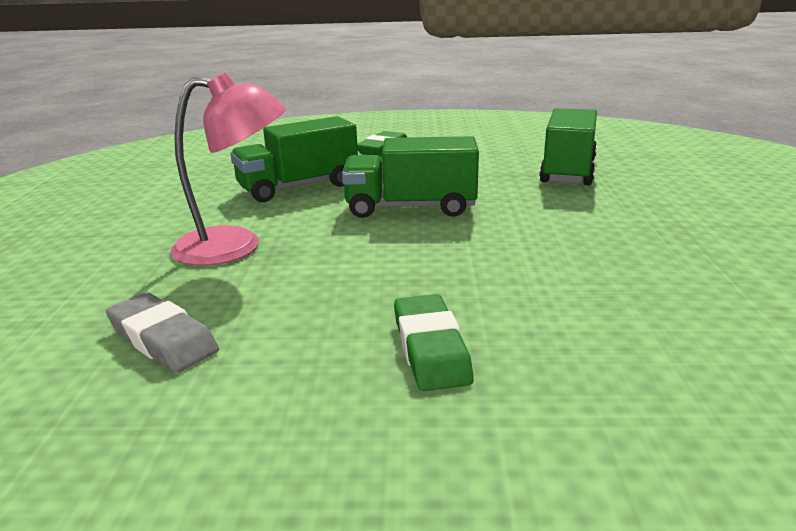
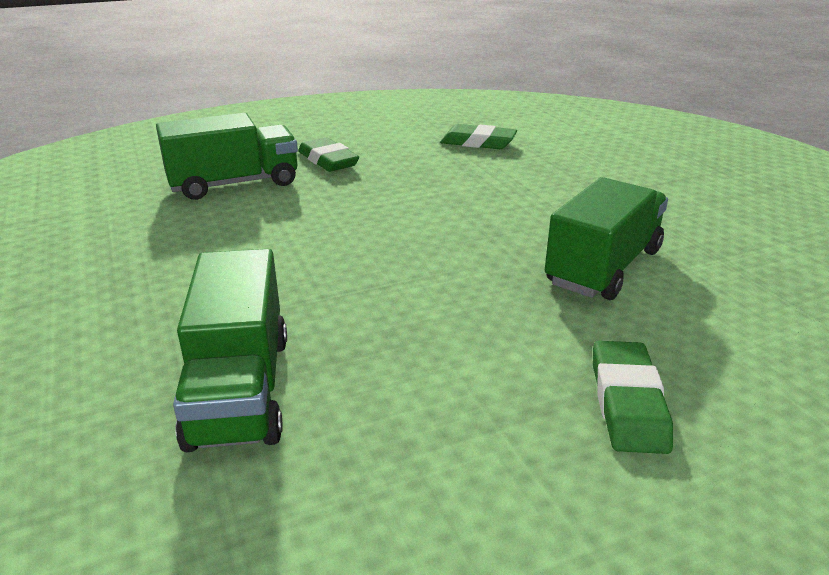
camera: 155 degrees right, 5 degrees up
grey eraser [106,292,219,373] -> green eraser [440,124,517,149]
pink lamp [171,72,286,266] -> none
green truck [342,136,479,218] -> green truck moved to [156,113,298,200]

